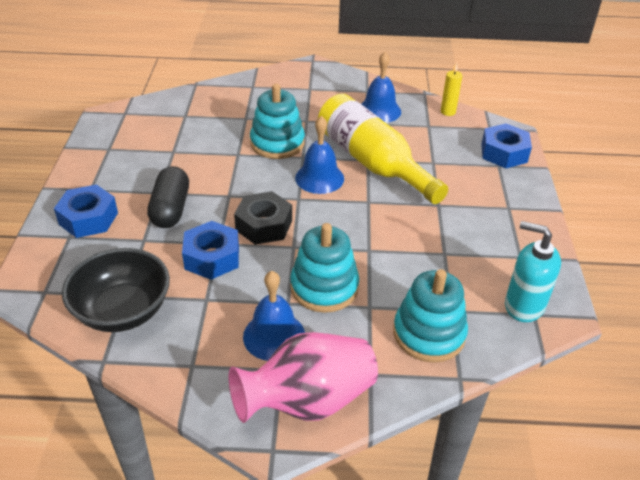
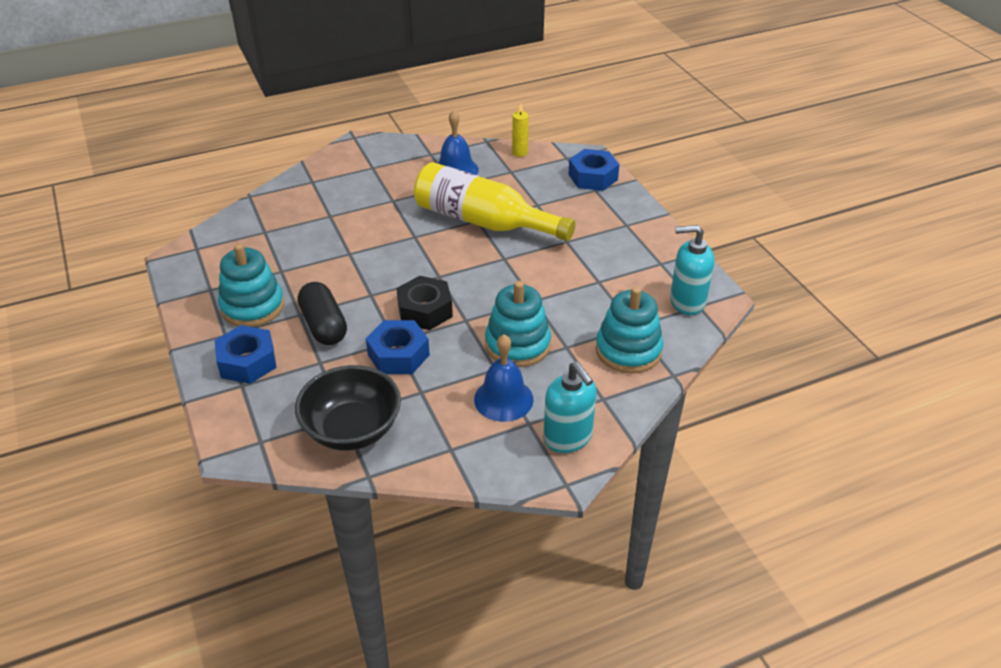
camera: 25 degrees left, 0 degrees up
pink vase [229,332,378,423] -> turquoise soap dispenser [543,362,597,453]
turquoise stacking toy [250,84,305,159] -> turquoise stacking toy moved to [218,244,284,327]
blue bell [295,116,344,194] -> none

